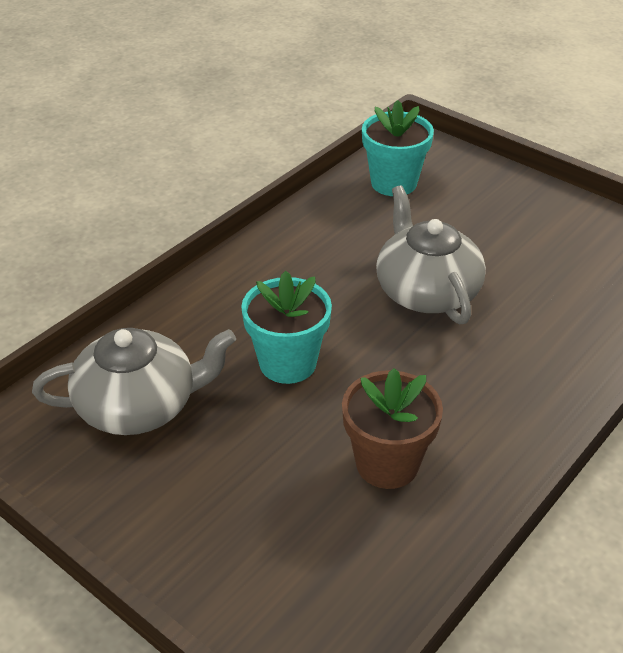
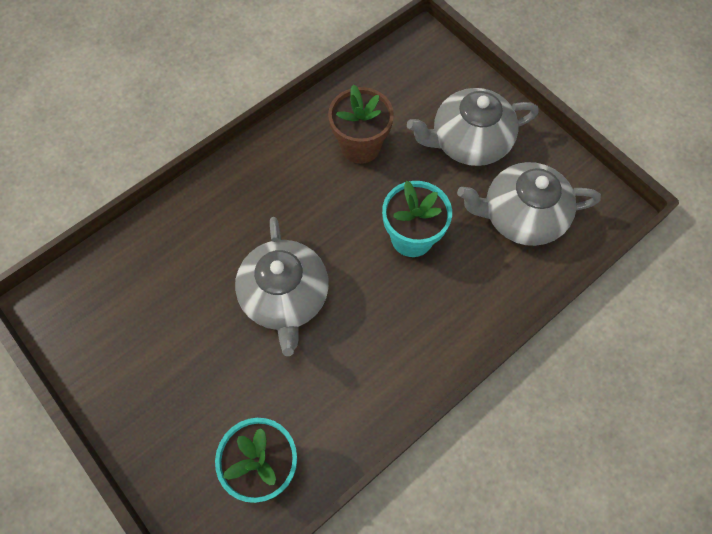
camera: 170 degrees left, 25 degrees up
none -> grey teapot [407,88,539,166]

